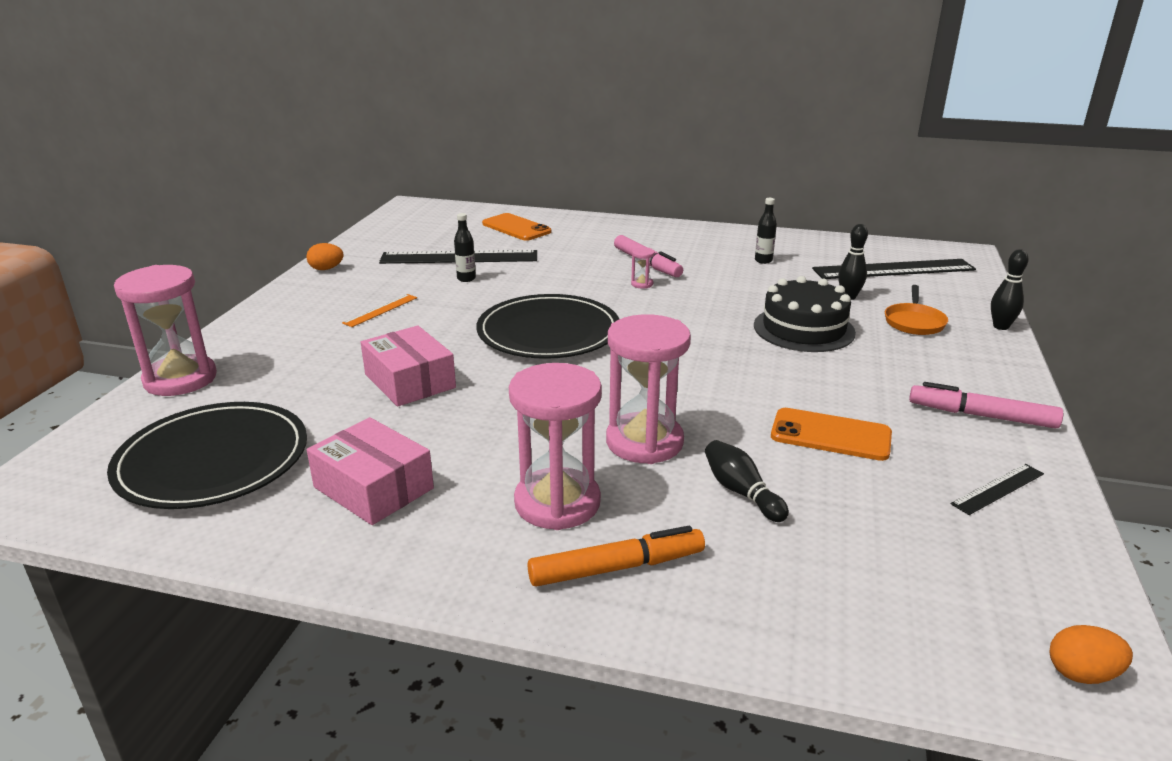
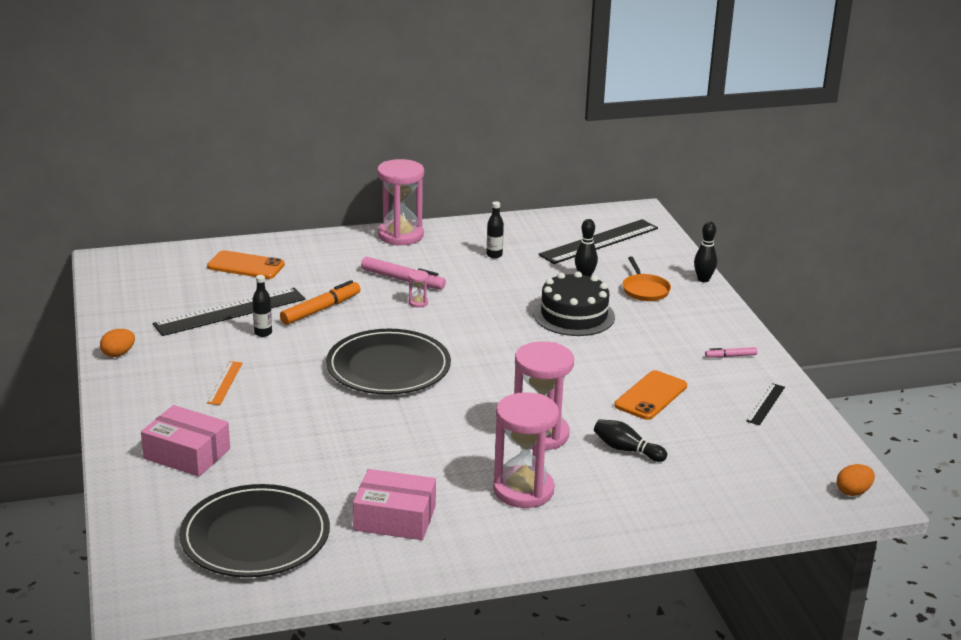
camera: 30 degrees left, 0 degrees up
pink hourglass [114,265,217,396] -> pink hourglass moved to [377,159,424,246]
pink box [361,325,456,407] -> pink box moved to [141,405,230,477]
orange marker [528,526,705,587] -> orange marker moved to [280,280,361,325]
orange phone [771,408,892,461] -> orange phone turned 45 degrees counterclockwise [614,370,687,420]
pink marker [909,382,1063,429] -> pink marker [705,347,757,358], size x0.53

